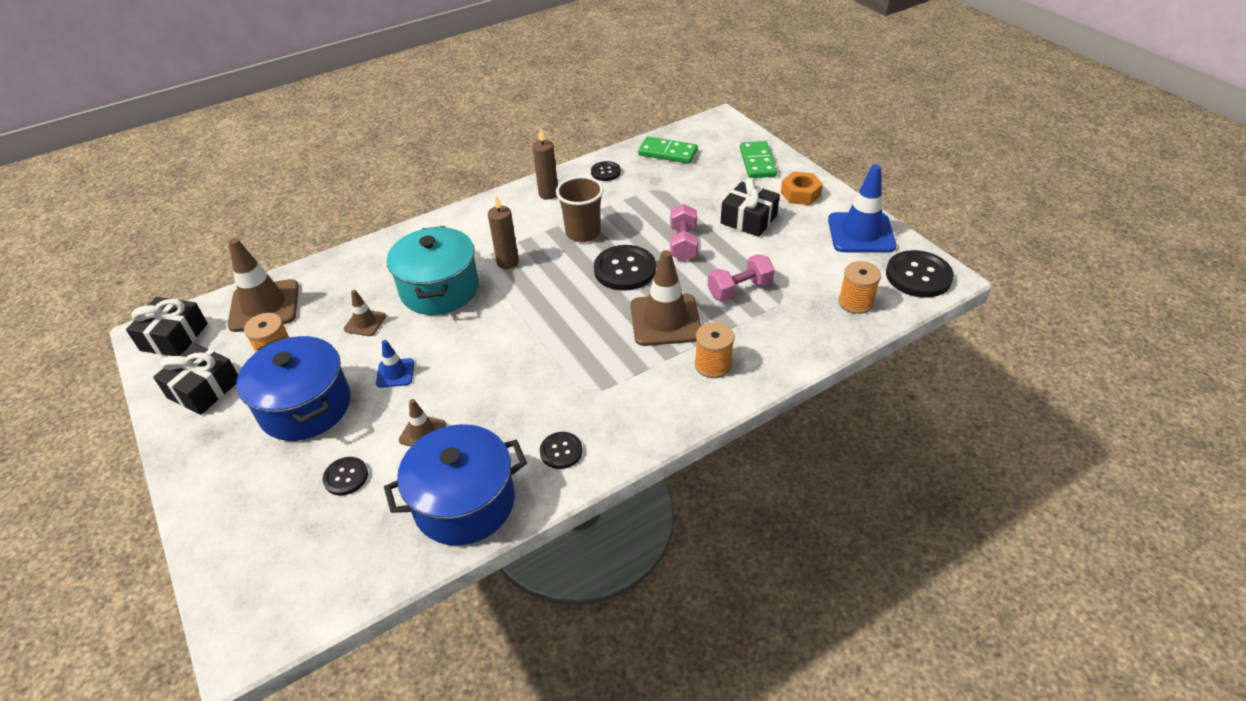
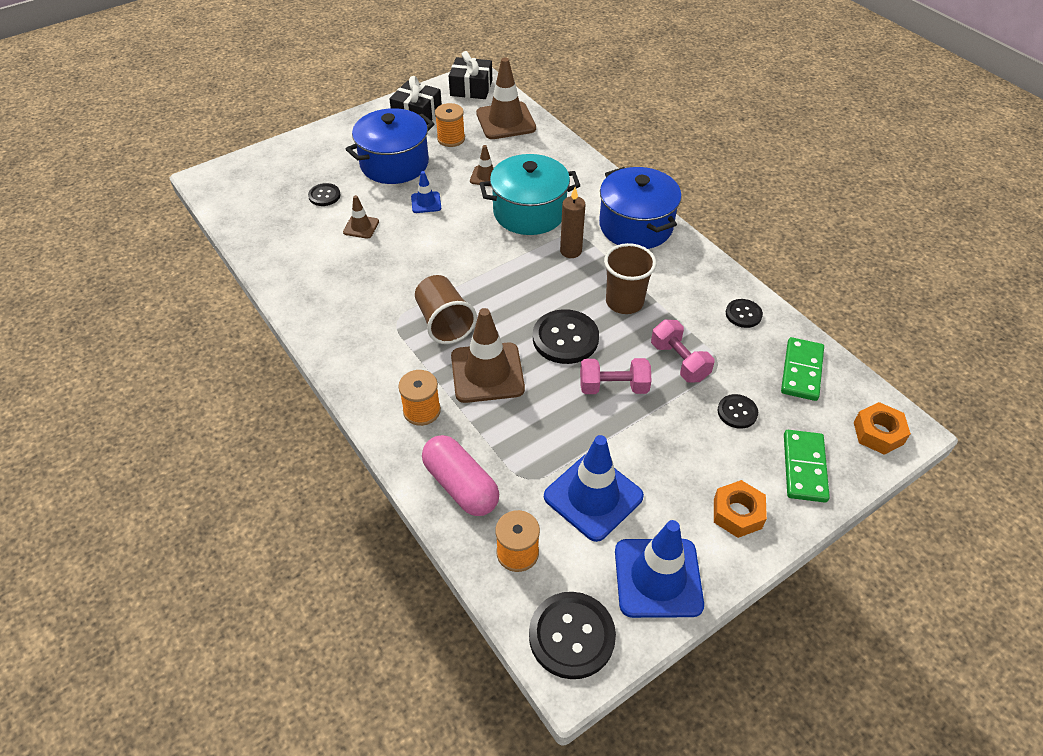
camera: 85 degrees right, 5 degrees up
blue pot [384,424,527,546] -> blue pot moved to [599,167,682,249]
brown candle [532,129,558,199] -> none
black button [540,432,583,469] -> black button moved to [717,394,758,429]
pink dumbbell [708,254,775,301] -> pink dumbbell moved to [651,320,714,383]
black gift [721,178,780,237] -> none
green domino [740,141,777,178] -> green domino turned 75 degrees counterclockwise [784,430,830,503]
none -> brown cup [415,275,477,344]
none -> pink capsule [422,435,499,516]
none -> blue traffic cone [544,435,644,542]
none -> orange nut [854,402,911,455]

